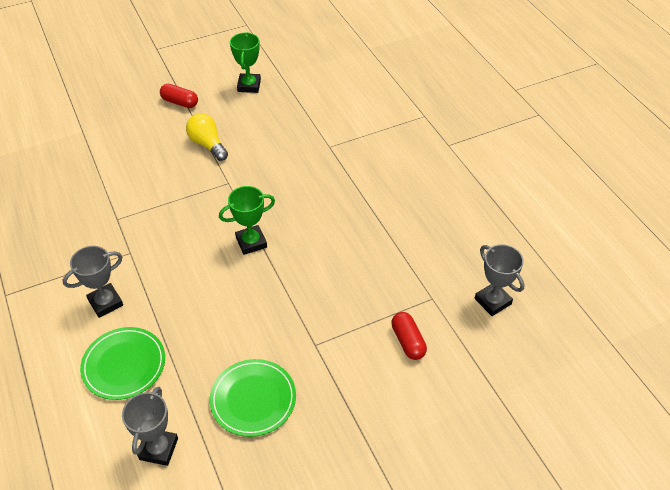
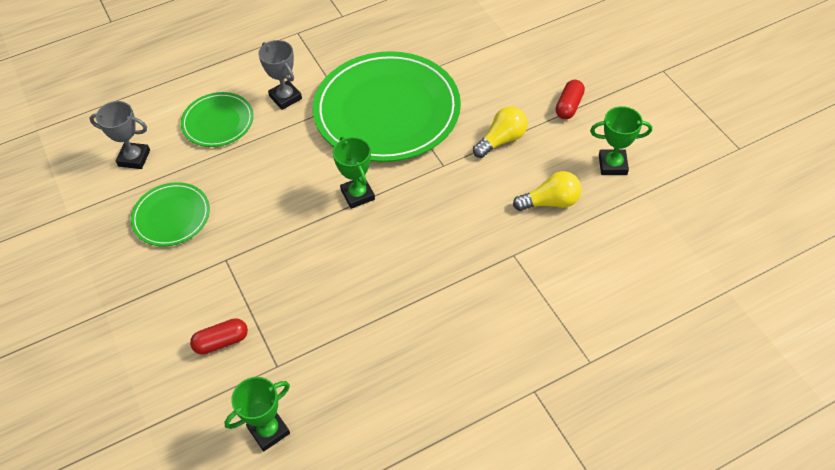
camera: 90 degrees right, 5 degrees up
grey trophy [475,244,525,316] -> green trophy [224,377,290,451]
none -> green plate [313,51,461,162]
none -> yellow light bulb [513,171,582,211]

